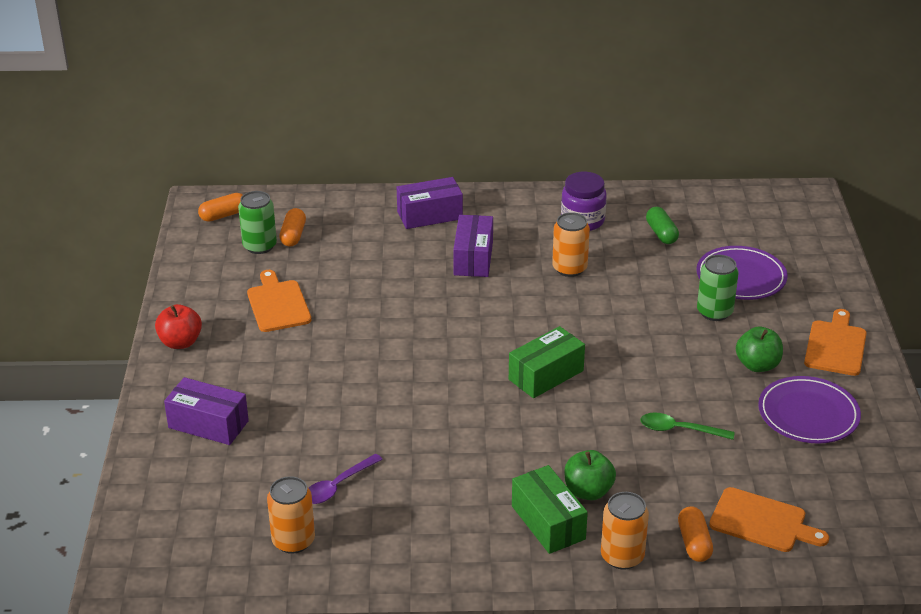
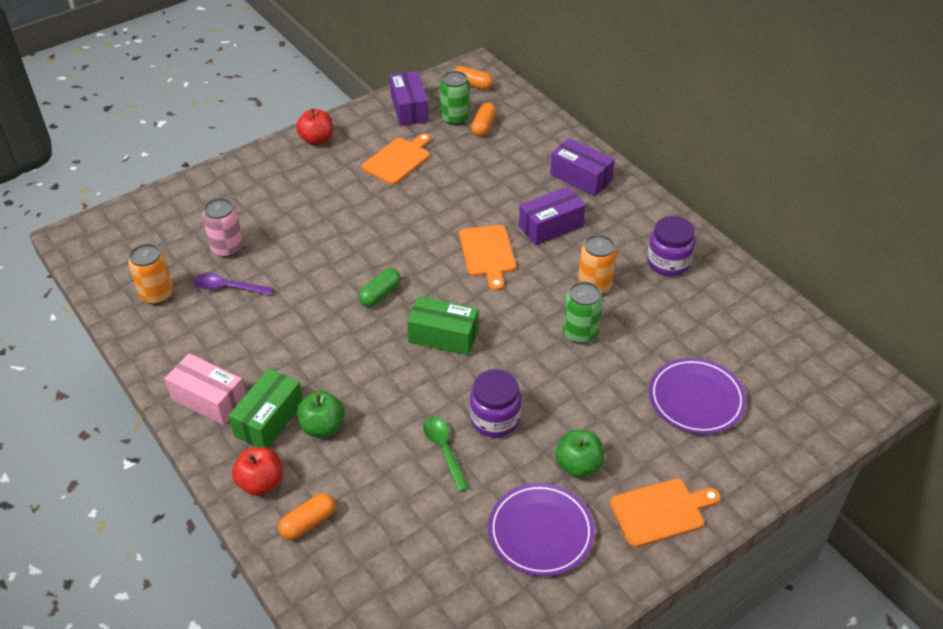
camera: 55 degrees right, 10 degrees up
purple box [164,377,249,445] -> purple box moved to [390,71,428,126]
orange capsule [279,208,306,247] -> orange capsule turned 45 degrees counterclockwise [471,102,496,137]
orange can [601,492,649,570] -> red apple [232,447,283,496]
green capsule [646,207,679,244] -> green capsule moved to [358,268,401,307]
green can [697,255,739,321] -> green can moved to [563,282,603,344]
orange cutting board [709,487,829,552] -> orange cutting board moved to [459,225,516,291]
none -> pink box [165,353,246,425]
none -> pink can [202,198,244,257]
none -> purple jar [470,369,521,438]

